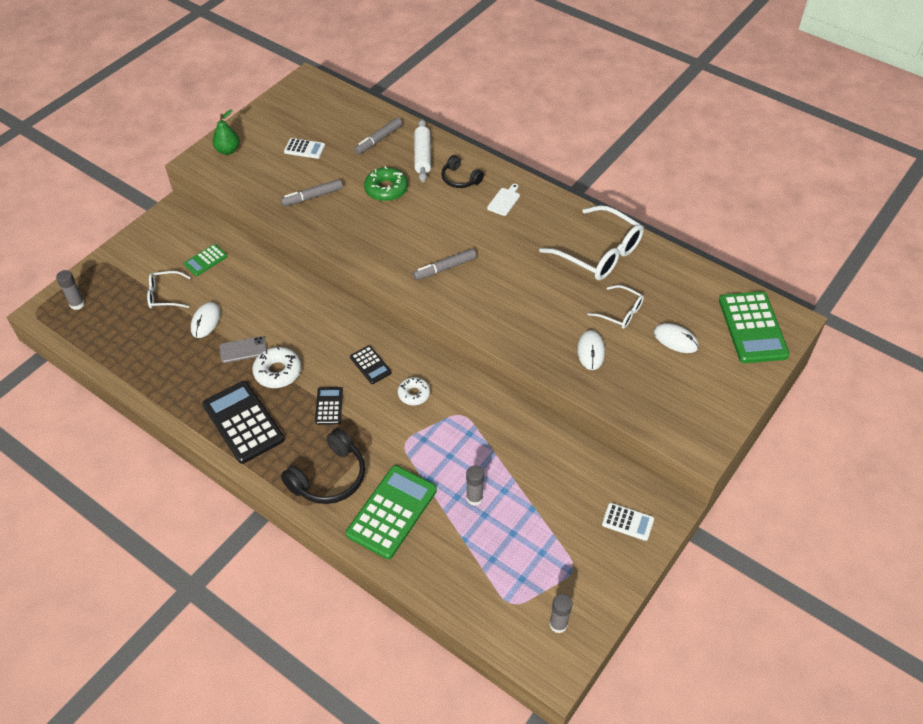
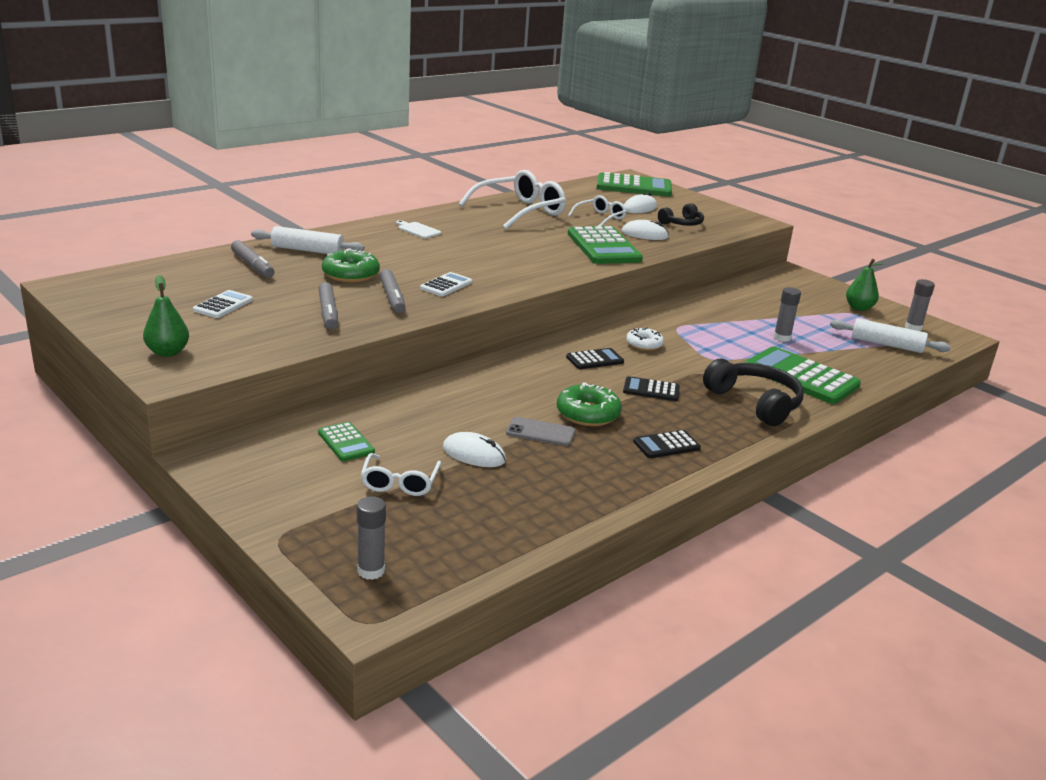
camera: 80 degrees left, 25 degrees down
black calculator [202,381,285,464] -> black calculator [633,430,701,458], size x0.51
grey phone [219,336,267,363] -> grey phone turned 75 degrees counterclockwise [506,417,575,446]
white donut [252,346,301,388] -> green donut [557,382,622,426]
grey marker [413,249,476,280] -> grey marker moved to [380,269,405,313]
black headphones [441,155,484,188] -> black headphones moved to [658,203,704,225]
white calculator [602,503,654,541] -> white calculator moved to [420,272,472,296]
none -> green calculator [568,226,643,264]
none -> white rolling pin [830,318,951,353]
none -> green pear [846,259,884,311]

